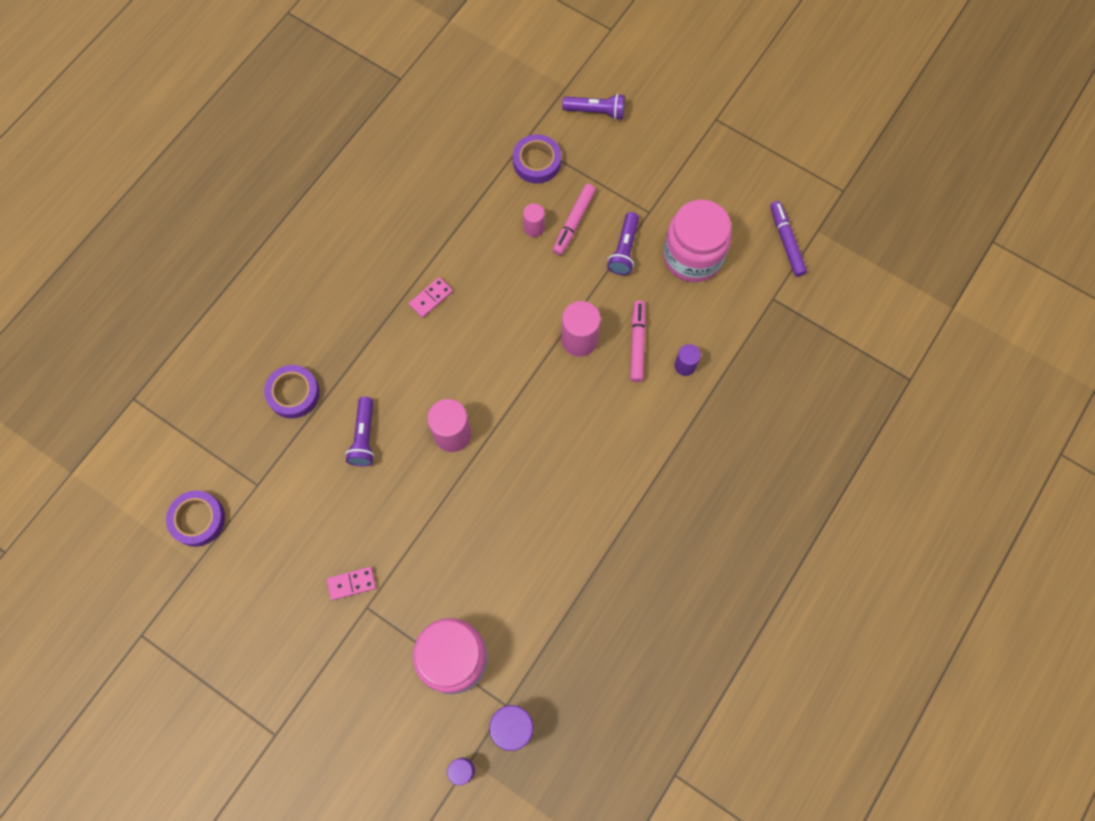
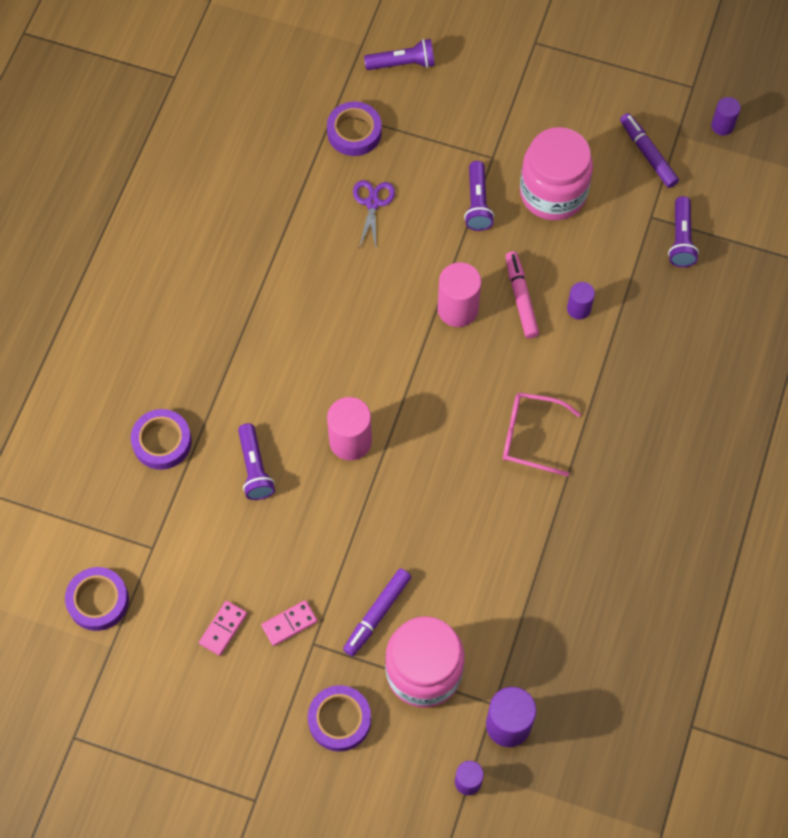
camera: 15 degrees left, 5 degrees down
pink domino [409,277,453,318] -> pink domino moved to [199,601,247,656]
pink cylinder [523,203,545,237] -> purple scissors [353,180,395,248]
pink marker [553,184,596,255] -> none
none -> purple tape [308,685,371,752]
none -> purple marker [343,568,411,656]
none -> pink glasses [503,393,581,476]
none -> purple flashlight [668,196,699,267]
none -> purple cylinder [711,97,741,135]

